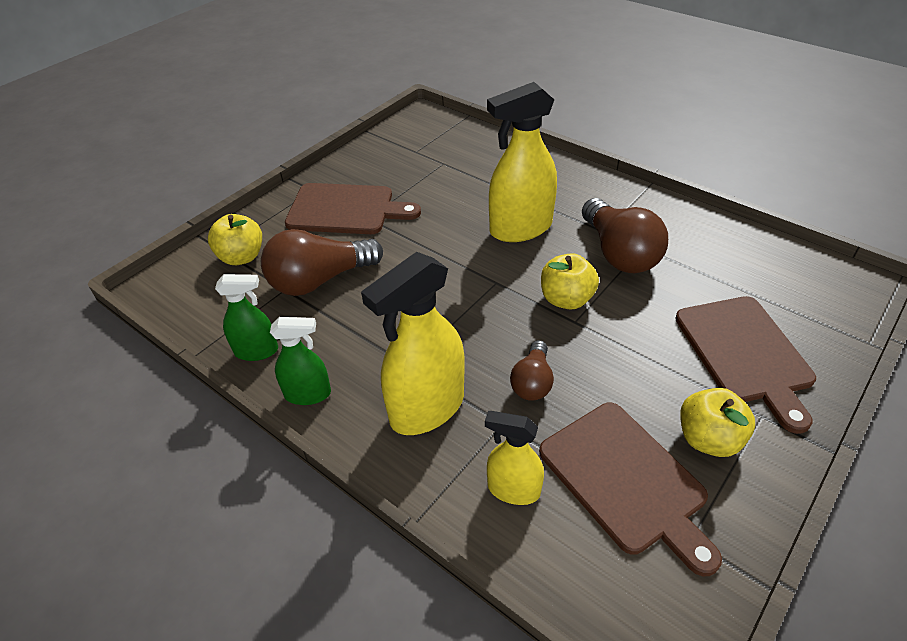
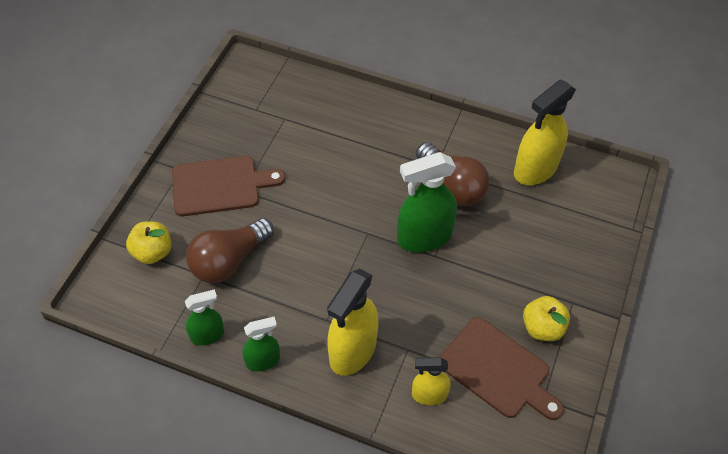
camera: 20 degrees left, 10 degrees up
yellow spray bottle [487,82,557,242] -> yellow spray bottle moved to [514,80,576,185]
brown light bulb [510,340,554,401] -> none
yellow apple [541,253,599,310] -> green spray bottle [397,152,457,252]
brown cutting board [675,296,816,434] -> none

